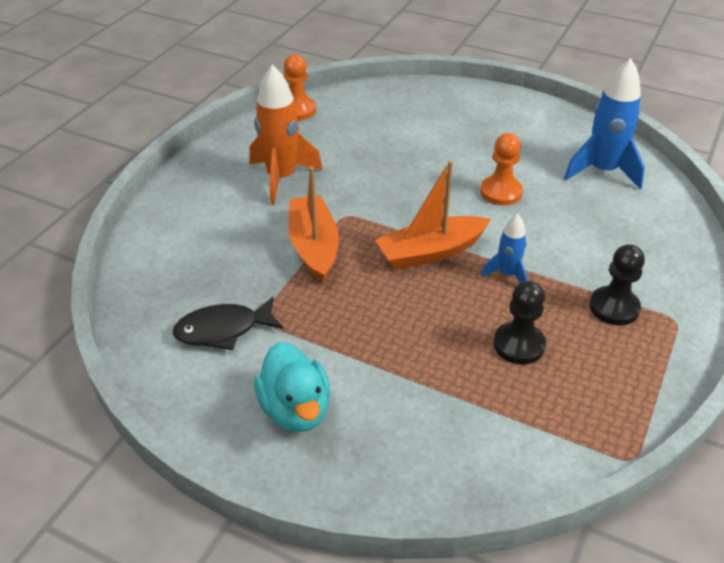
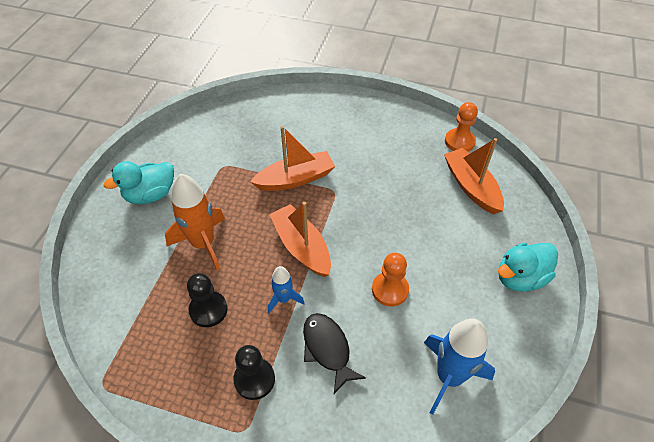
camera: 80 degrees right, 10 degrees up
black fish [173,297,283,350] -> black fish moved to [303,313,366,394]
orange rocket [249,65,323,205] -> orange rocket moved to [165,174,225,271]
none -> orange boat [444,138,504,214]
none -> turquoise duck [498,243,558,292]

